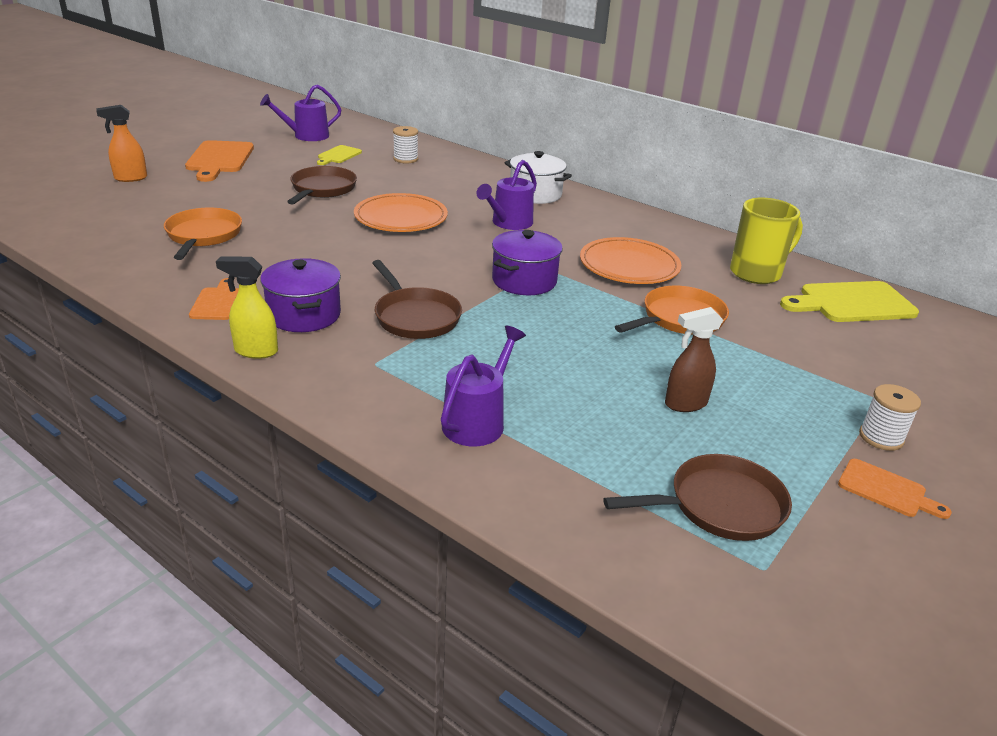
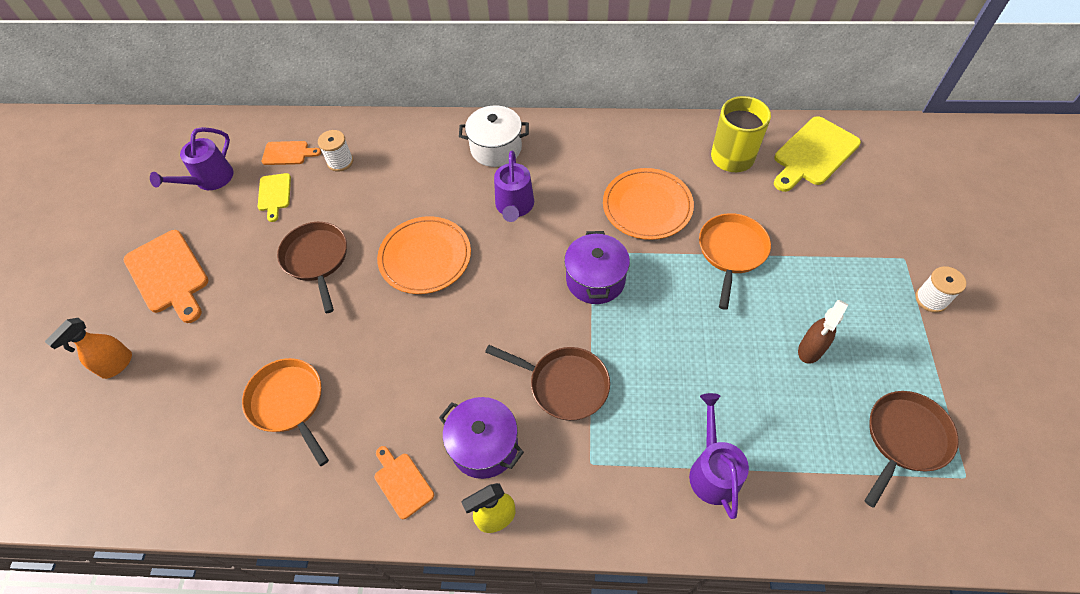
camera: 30 degrees left, 25 degrees up
orange cutting board [838,459,952,519] -> orange cutting board moved to [262,141,321,165]

